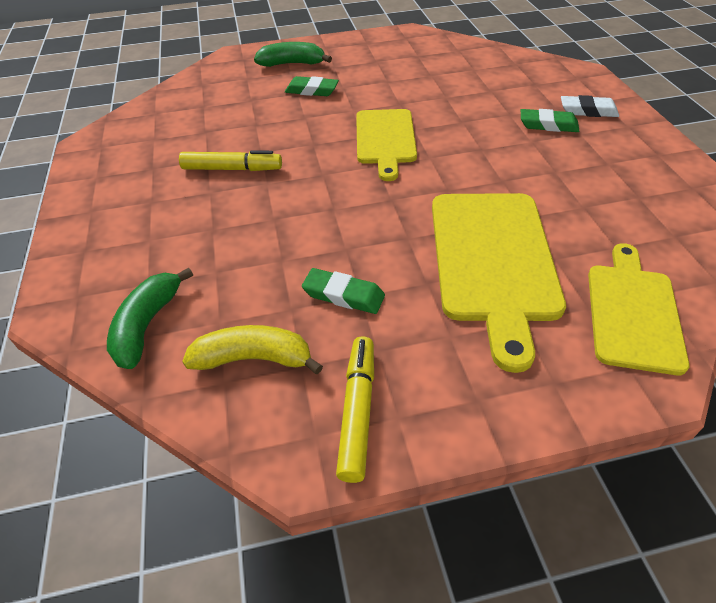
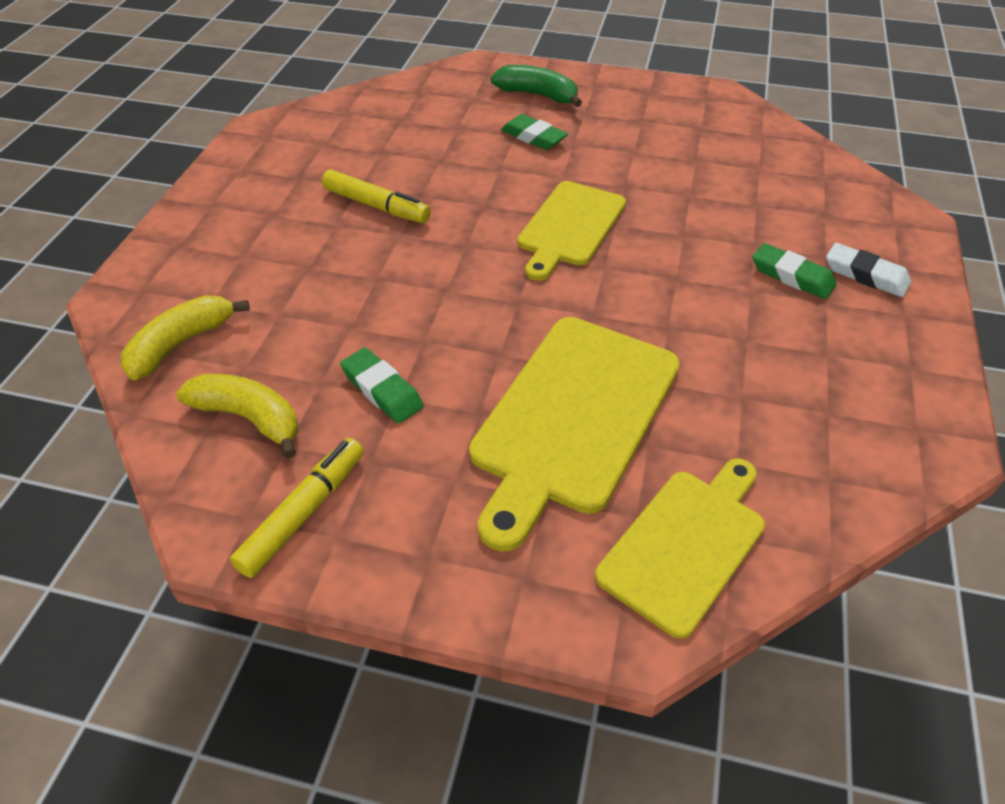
camera: 25 degrees right, 0 degrees up
green banana [107,268,193,369] -> yellow banana [121,295,250,380]

